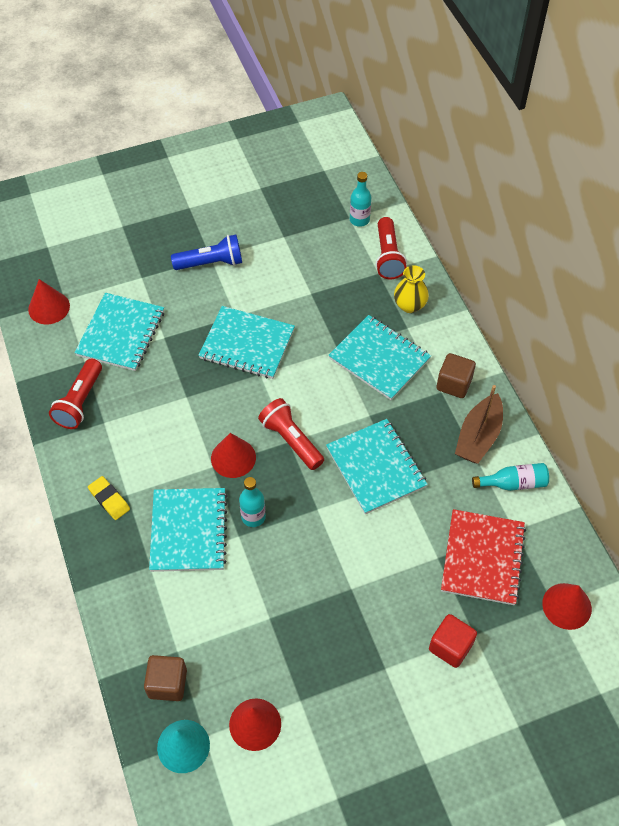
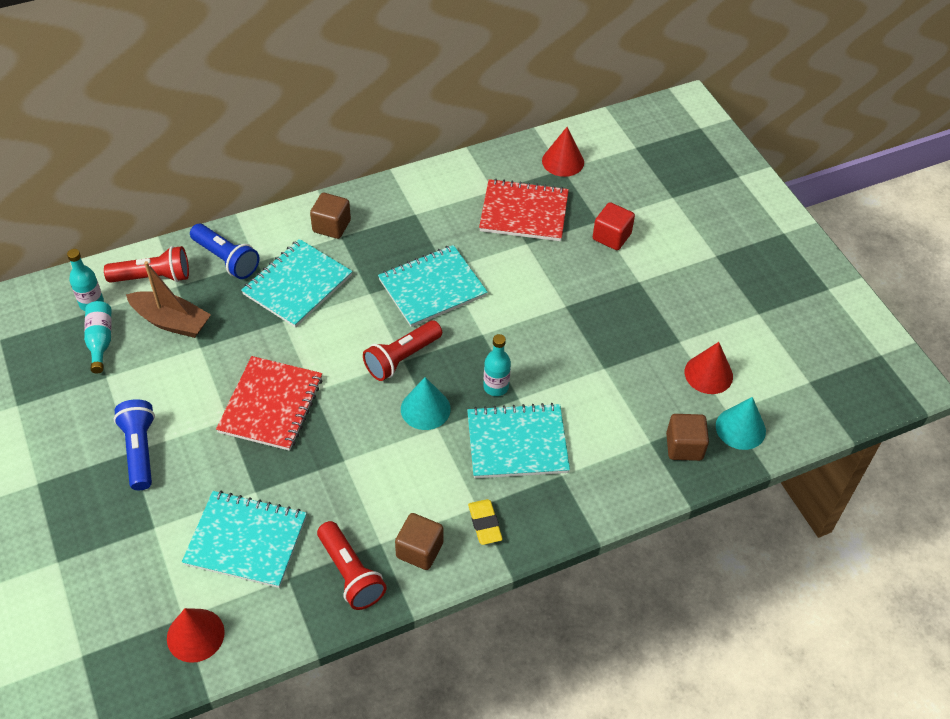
camera: 95 degrees left, 5 degrees down
red flashlight [49,359,102,429] -> red flashlight turned 45 degrees clockwise [317,521,386,610]
yellow eraser [88,476,130,520] -> yellow eraser turned 60 degrees counterclockwise [468,499,503,545]
turquoise notebook [198,306,295,379] -> red notebook [216,356,323,451]
red cone [211,433,256,478] -> turquoise cone [401,377,451,430]
yellow vase [394,265,429,313] -> blue flashlight [190,224,259,279]
brown boat [455,385,503,464] -> brown boat moved to [126,261,211,338]
turquoise bottle [472,463,549,491] -> turquoise bottle moved to [84,301,112,374]
none -> brown cube [395,513,443,570]

